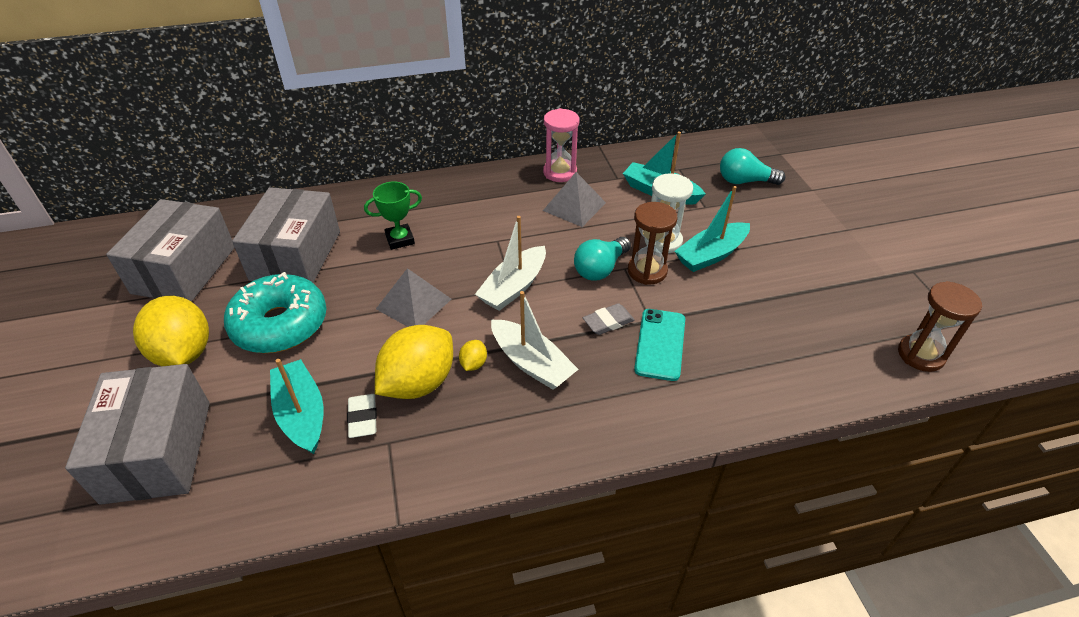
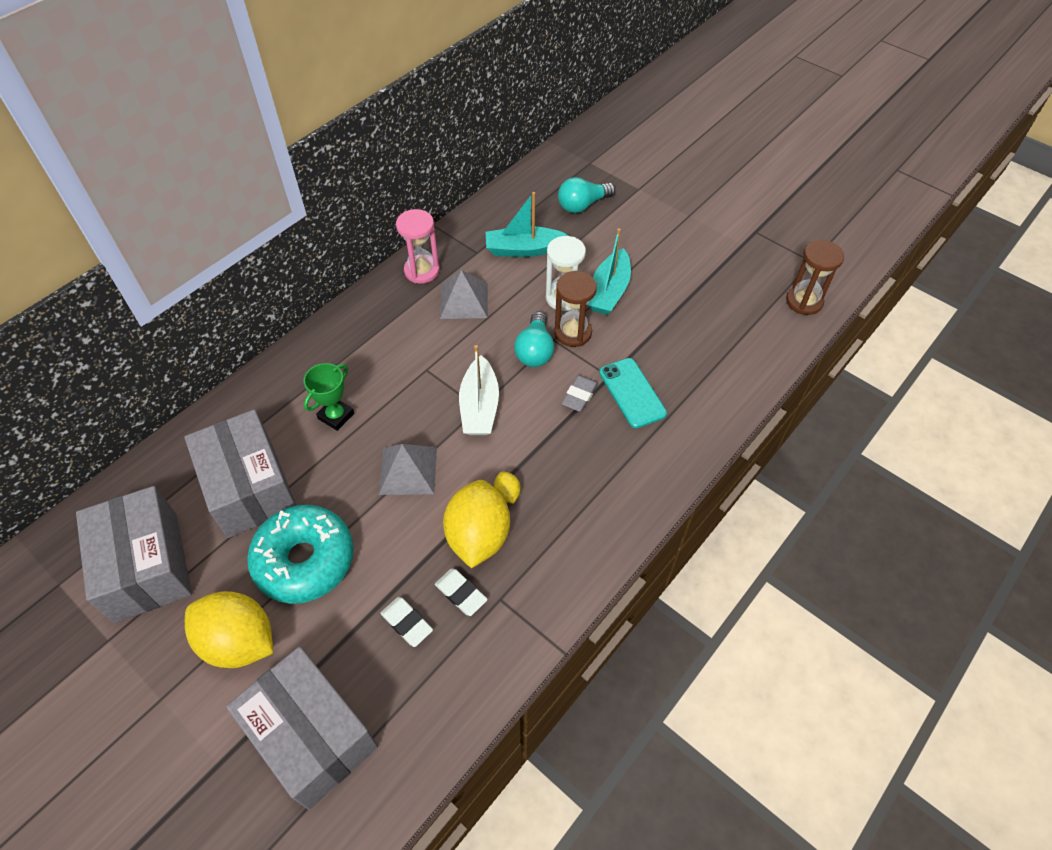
camera: 35 degrees left, 10 degrees up
turquoise boat [270,359,324,454] -> white eraser [381,597,433,647]
white boat [491,291,579,390] -> none

